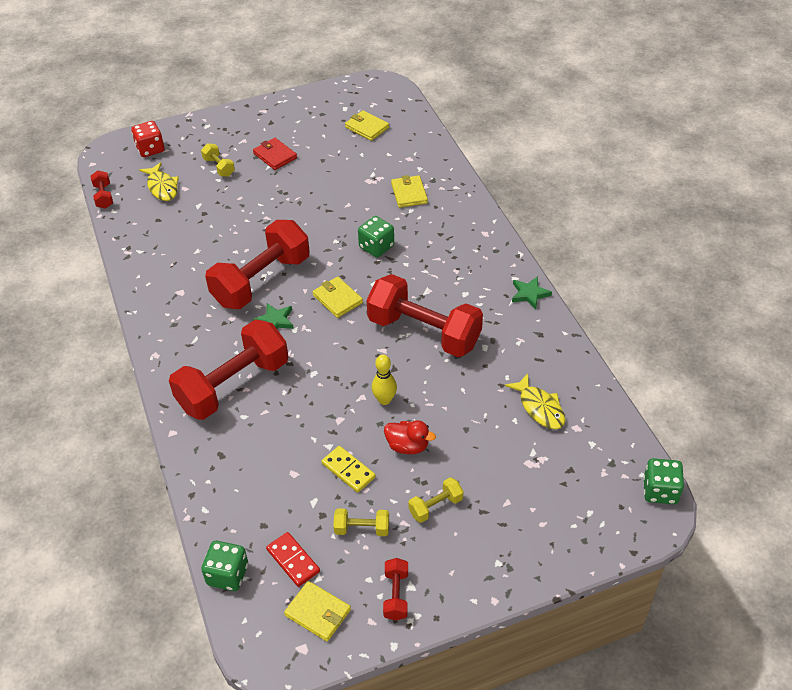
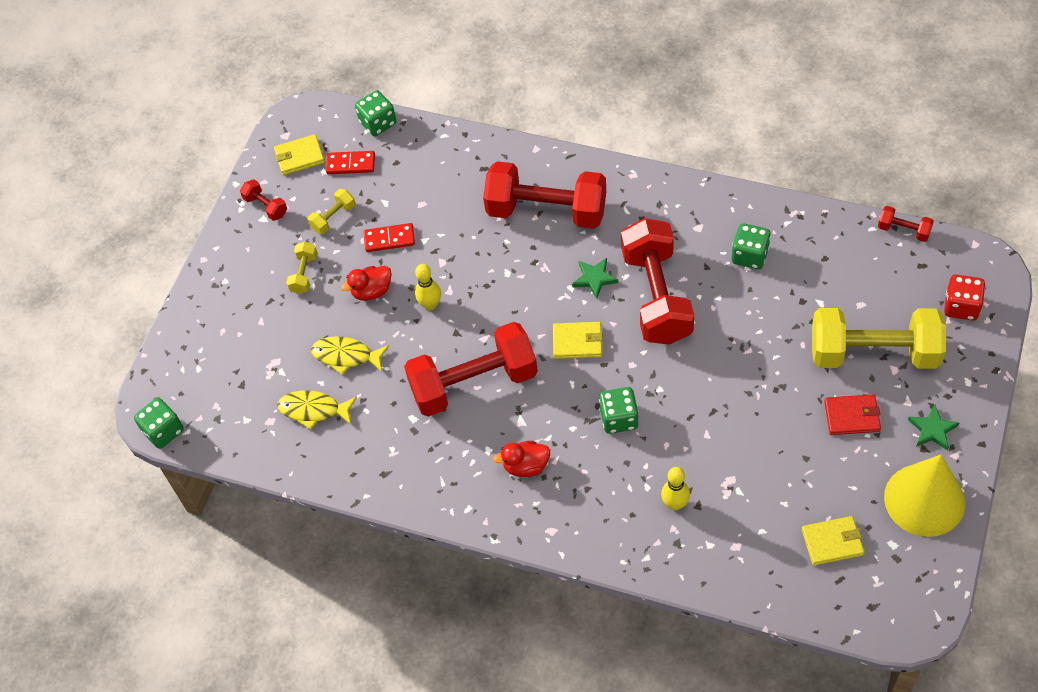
camera: 135 degrees right, 10 degrees up
yellow fish [139,162,179,201] -> yellow fish moved to [311,336,389,375]
red dumbbell [169,319,289,420] -> red dumbbell turned 75 degrees counterclockwise [483,161,606,229]
yellow dumbbell [201,143,235,177] -> yellow dumbbell [812,308,946,369], size x2.35
yellow domino [322,446,376,492] -> red domino [364,223,415,252]
yellow wallet [391,175,428,208] -> yellow bowling pin [661,467,690,511]
green star [512,276,552,309] -> green star moved to [908,404,959,451]
none -> red duck [493,441,550,477]
none -> green dice [731,223,771,269]
none -> yellow cone [884,455,965,537]

